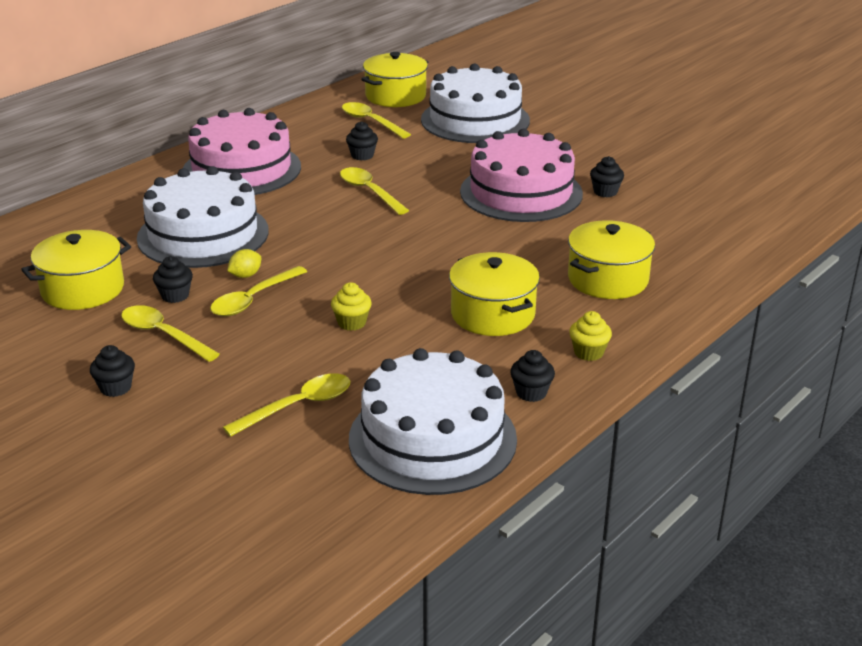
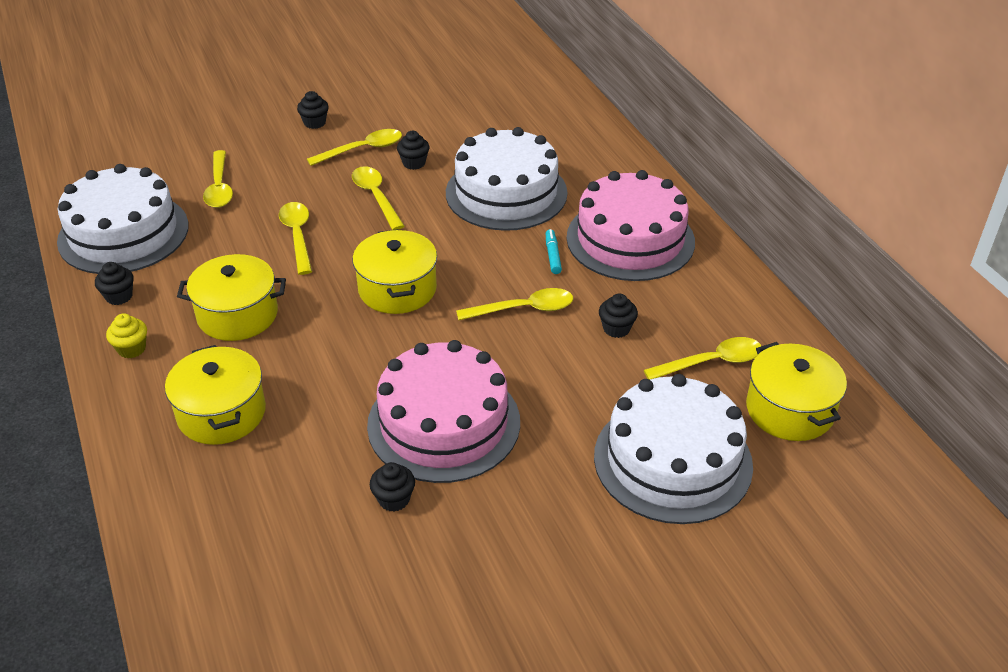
camera: 115 degrees right, 10 degrees up
yellow pot [21,230,131,310] -> yellow pot moved to [353,229,437,314]
yellow lemon [227,249,261,278] -> none
yellow cupcake [331,282,372,331] -> yellow spoon [279,202,312,275]
none -> turquoise marker [546,229,562,274]

